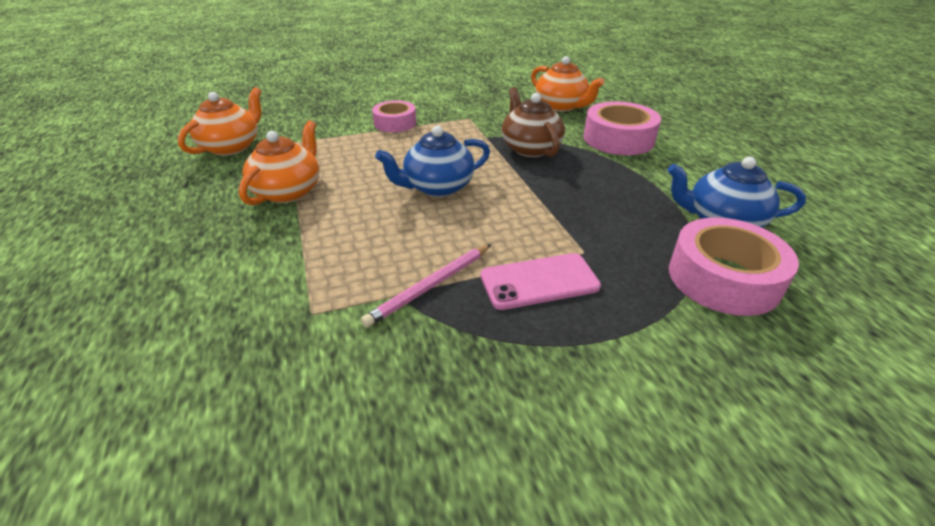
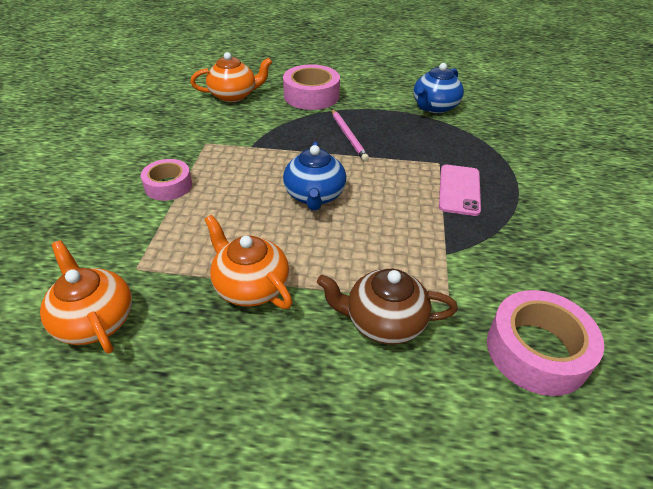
camera: 65 degrees left, 5 degrees up
pink pencil [361,244,491,328] -> pink pencil moved to [332,109,369,162]
brown teapot [502,87,565,157] -> brown teapot moved to [317,269,458,344]
pink tape [669,217,799,316] -> pink tape moved to [487,290,604,396]

